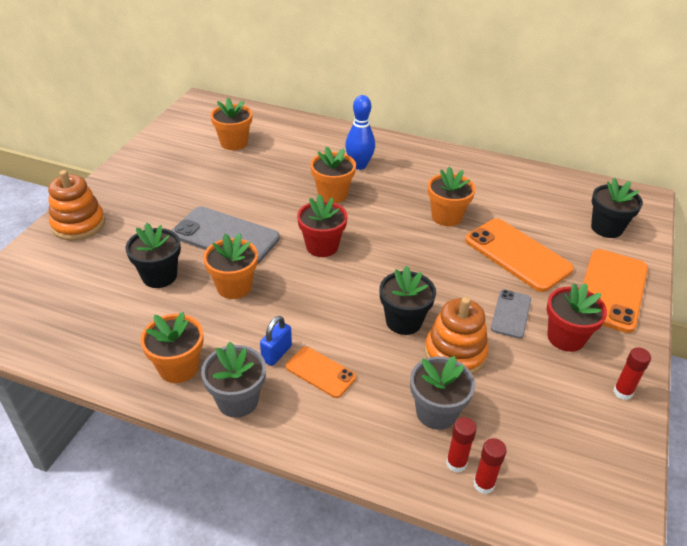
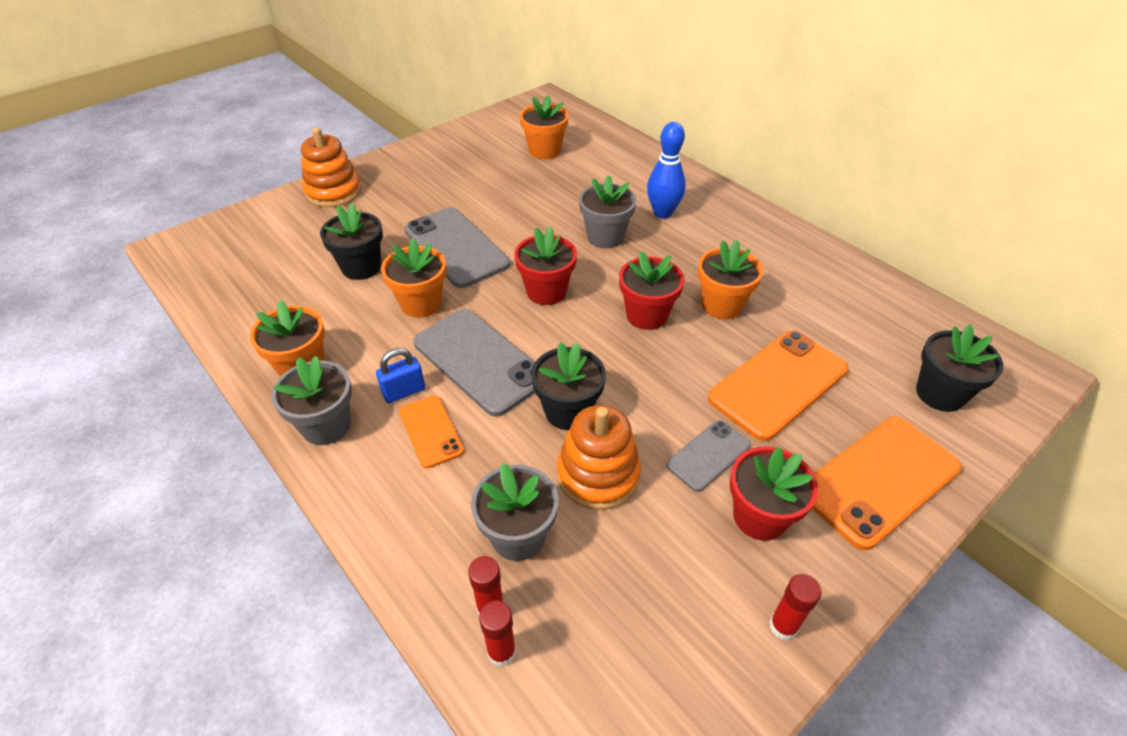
camera: 30 degrees right, 5 degrees up
orange flower pot [310,146,356,203] -> grey flower pot [579,175,636,248]
orange phone [465,219,574,292] -> orange phone turned 60 degrees clockwise [708,331,848,441]
none -> grey phone [413,309,535,417]
none -> red flower pot [619,251,685,330]

